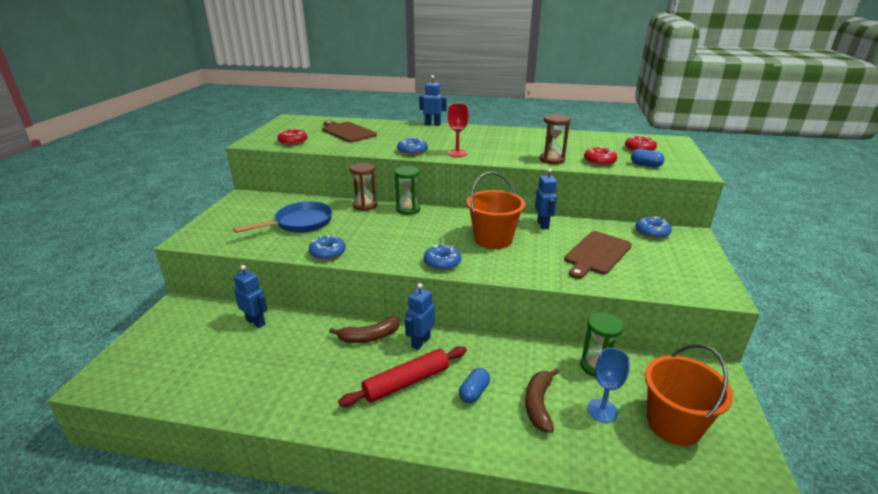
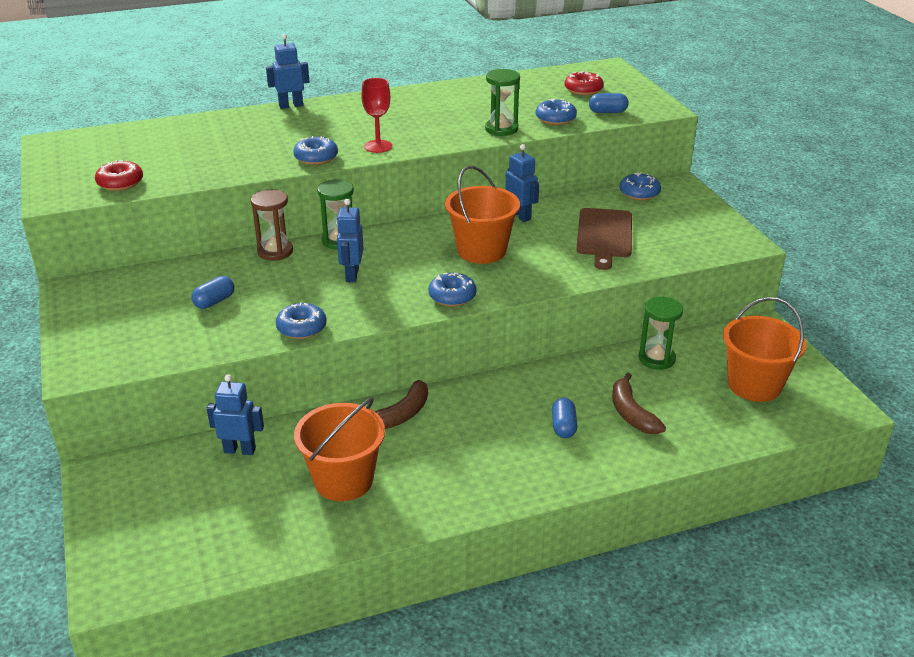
camera: 30 degrees left, 5 degrees up
blue pan [233,201,332,233] -> blue capsule [191,276,235,309]
brown cutting board [322,121,377,142] -> none
red rolling pin [338,346,467,407] -> none
blue robot [405,283,435,350] -> blue robot moved to [336,199,363,282]
brown hourglass [540,114,570,164] -> green hourglass [485,69,520,136]
red donut [584,147,617,166] -> blue donut [536,98,577,125]
blue goblet [587,348,630,423] -> none
none -> orange bucket [294,398,385,501]

